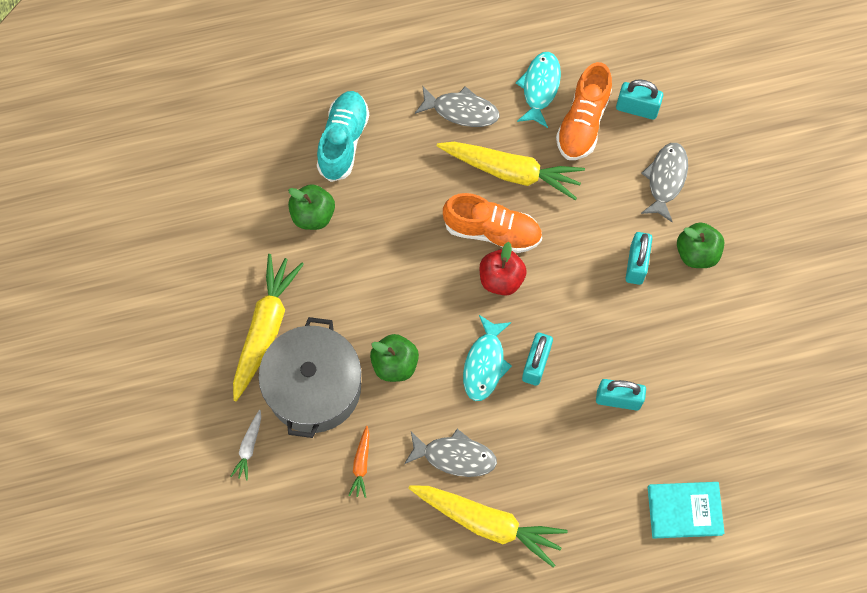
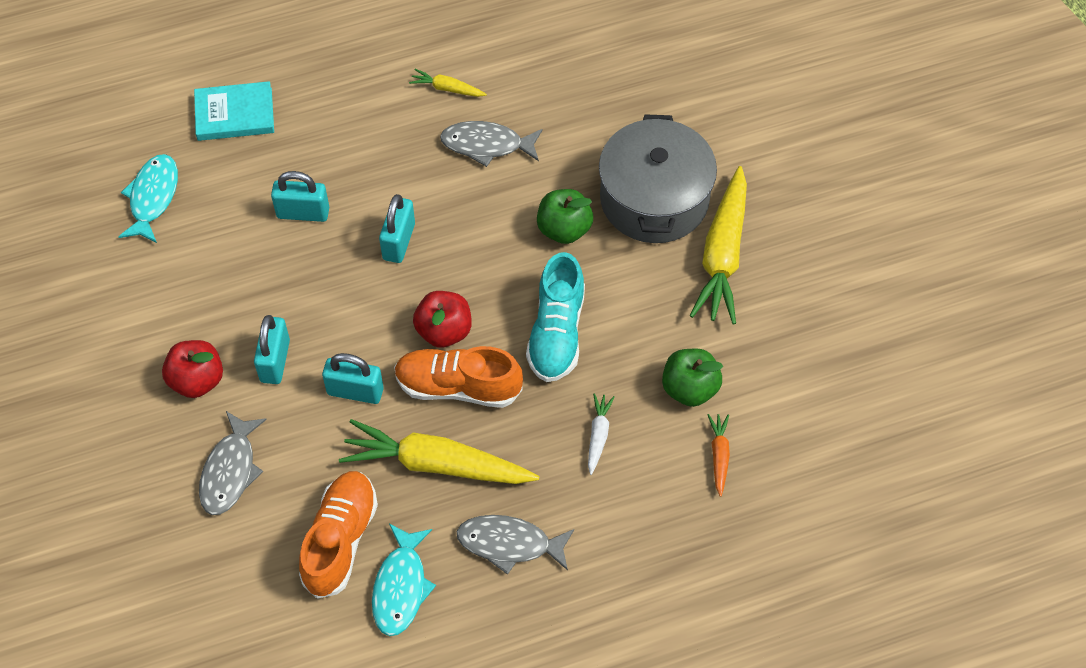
camera: 175 degrees right, 10 degrees down
white carrot [231,410,261,481] -> white carrot moved to [588,393,615,475]
turquoise shoe [317,91,369,182] -> turquoise shoe moved to [526,252,585,382]
orange carrot [348,426,370,498] -> orange carrot moved to [708,414,730,497]
yellow carrot [408,485,568,568] -> yellow carrot [409,69,487,97], size x0.45
turquoise fish [463,315,512,401] -> turquoise fish moved to [118,154,178,243]
turquoise padlock [616,79,663,120] -> turquoise padlock moved to [322,353,384,404]
green apple [677,222,725,268] -> red apple [162,340,223,398]

